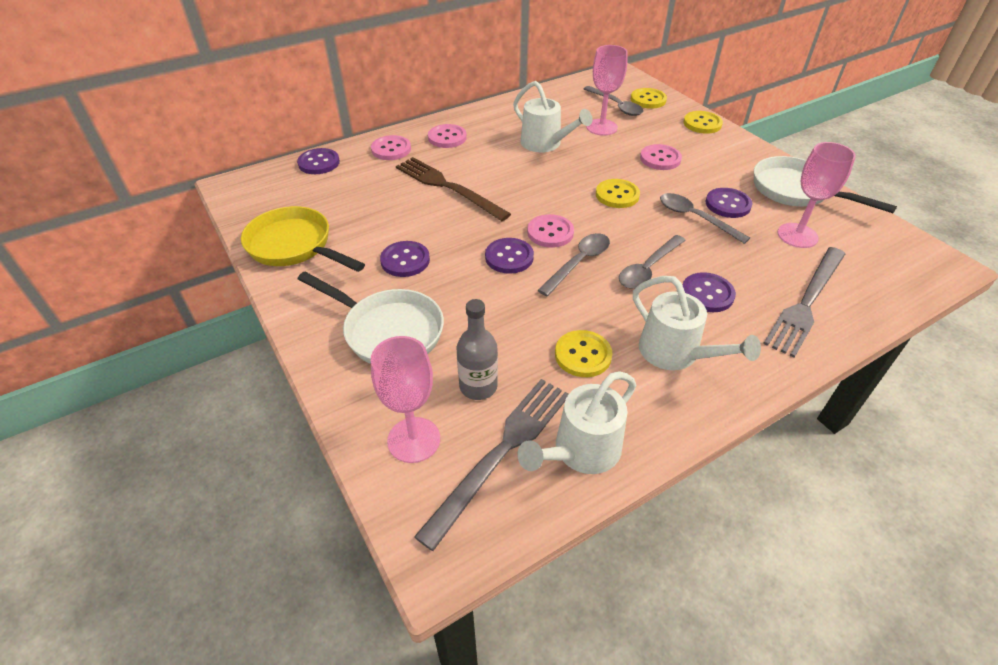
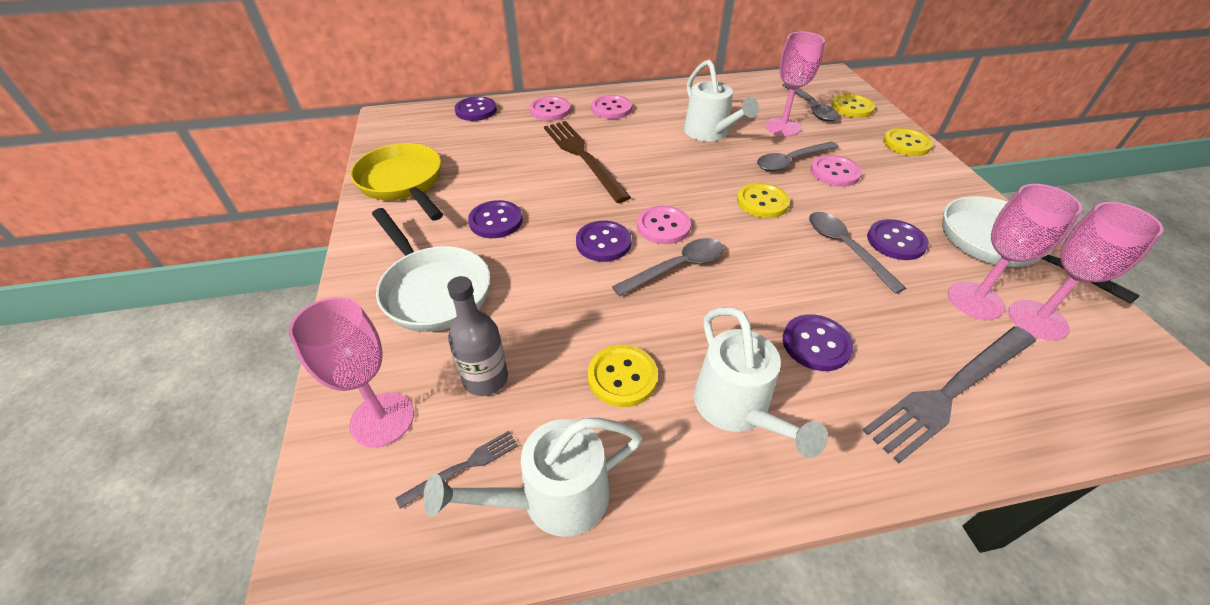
camera: 20 degrees right, 0 degrees up
grey fork [414,379,568,551] -> grey fork [395,431,518,509], size x0.46
grey spoon [619,235,686,289] -> grey spoon moved to [757,141,839,171]
none -> pink goblet [1008,202,1164,341]

